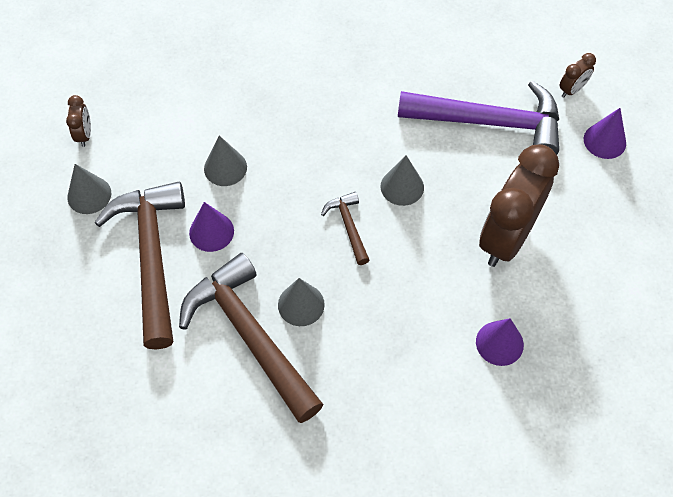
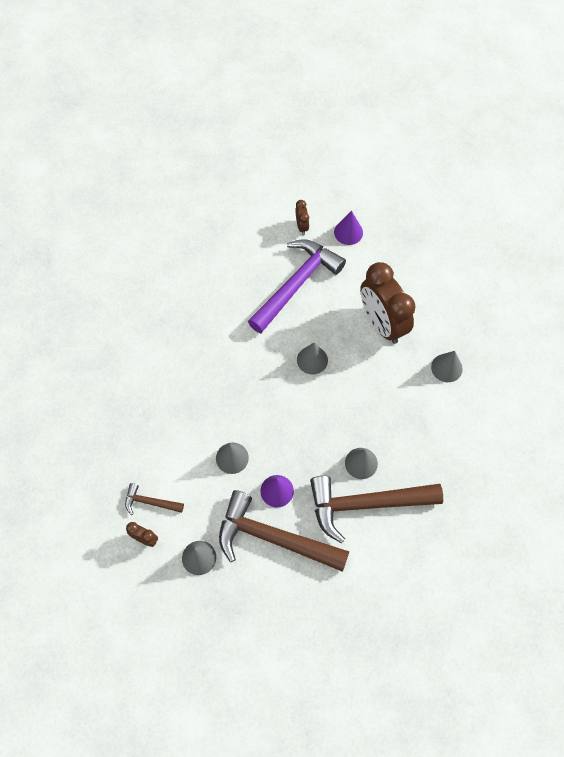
camera: 60 degrees left, 5 degrees up
brown hammer [321,192,369,265] -> brown hammer moved to [125,483,184,515]
purple cone [476,318,524,366] -> grey cone [431,351,463,382]

